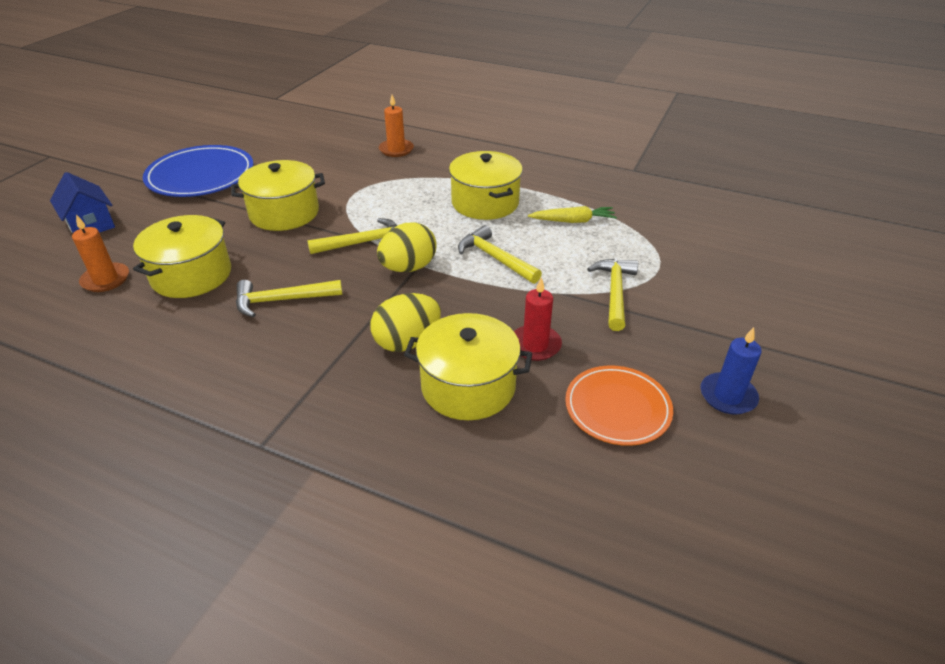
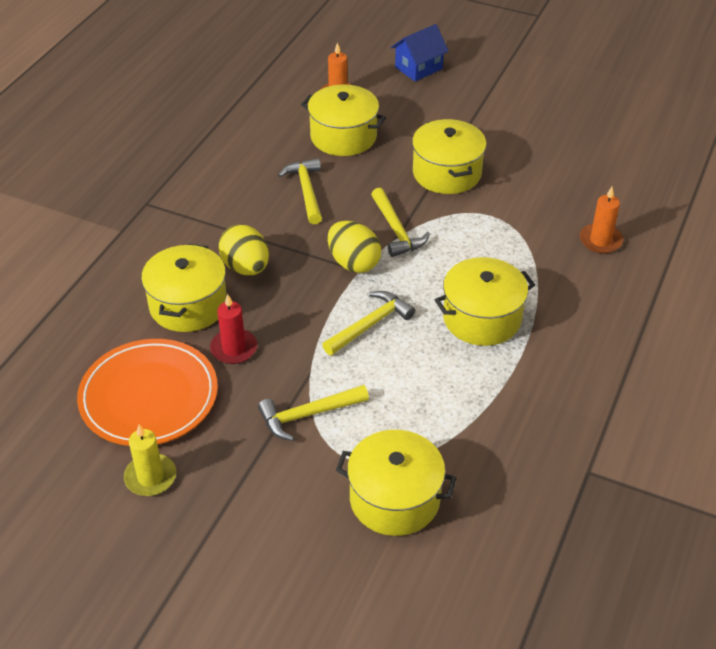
camera: 90 degrees right, 5 degrees up
blue plate [143,145,254,197] -> none
yellow carrot [528,206,617,223] -> none
orange plate [565,366,673,446] -> orange plate [77,339,218,446], size x1.53
yellow hammer [587,259,638,331] -> yellow hammer turned 150 degrees clockwise [258,385,369,441]
blue candle [700,327,762,415] -> yellow candle [124,425,176,496]
none -> yellow pot [336,430,457,536]

